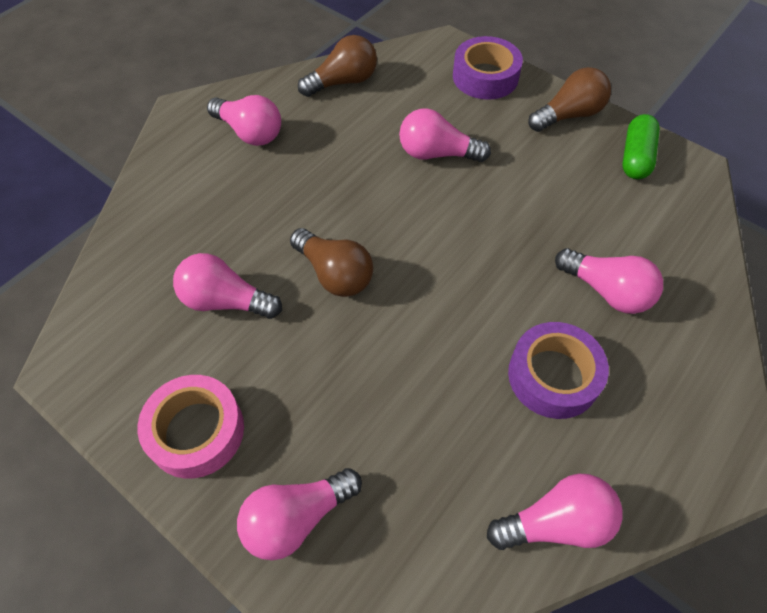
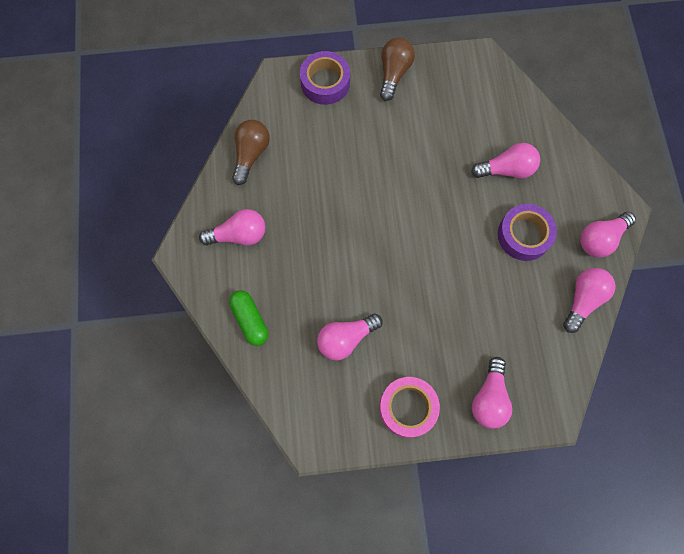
camera: 45 degrees left, 15 degrees up
brown light bulb [290,228,373,297] -> none
pink light bulb [399,108,491,162] -> pink light bulb moved to [580,212,636,258]
green capsule [622,114,660,179] -> green capsule moved to [229,290,268,346]

